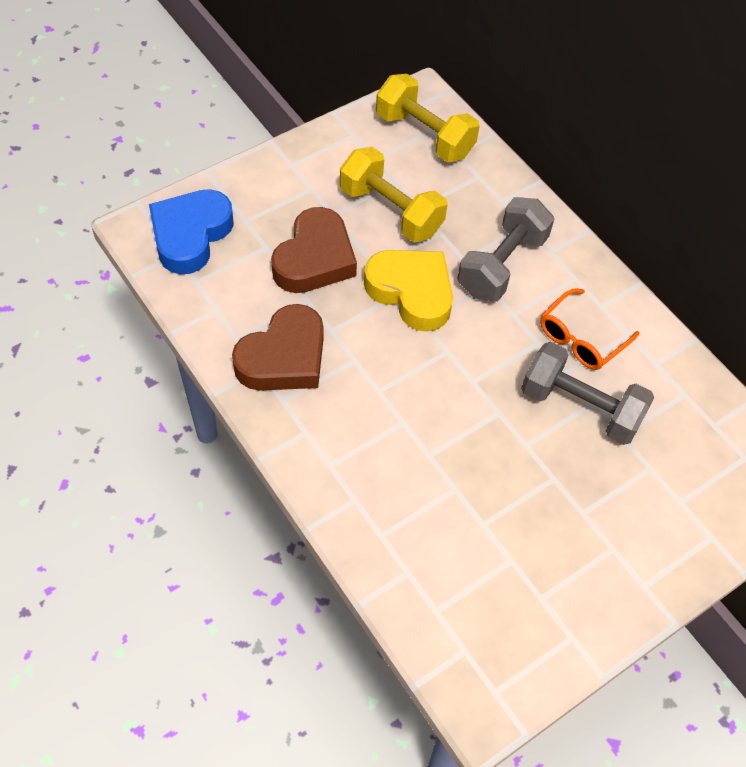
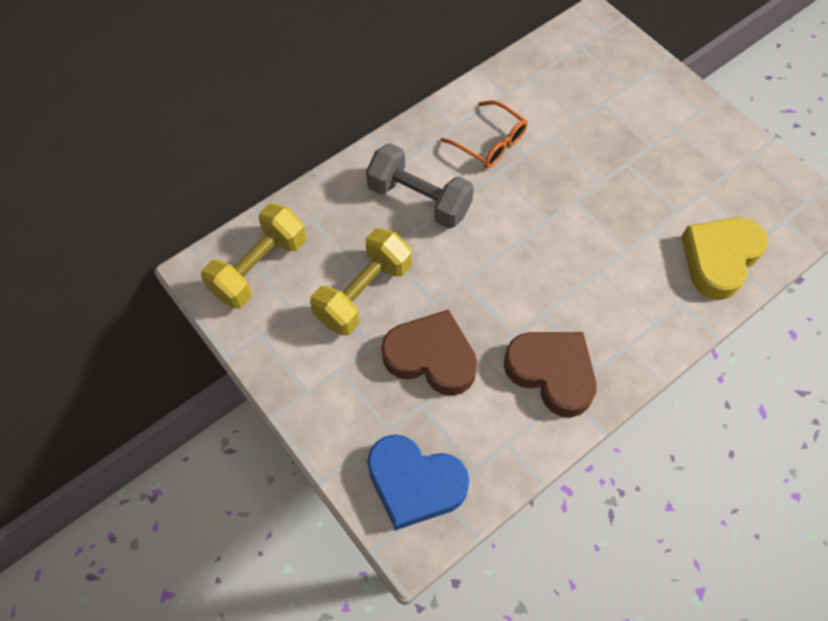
camera: 90 degrees left, 5 degrees up
yellow heart [364,250,453,332] -> yellow heart moved to [681,217,768,300]
grey dumbbell [521,342,654,445] -> none

